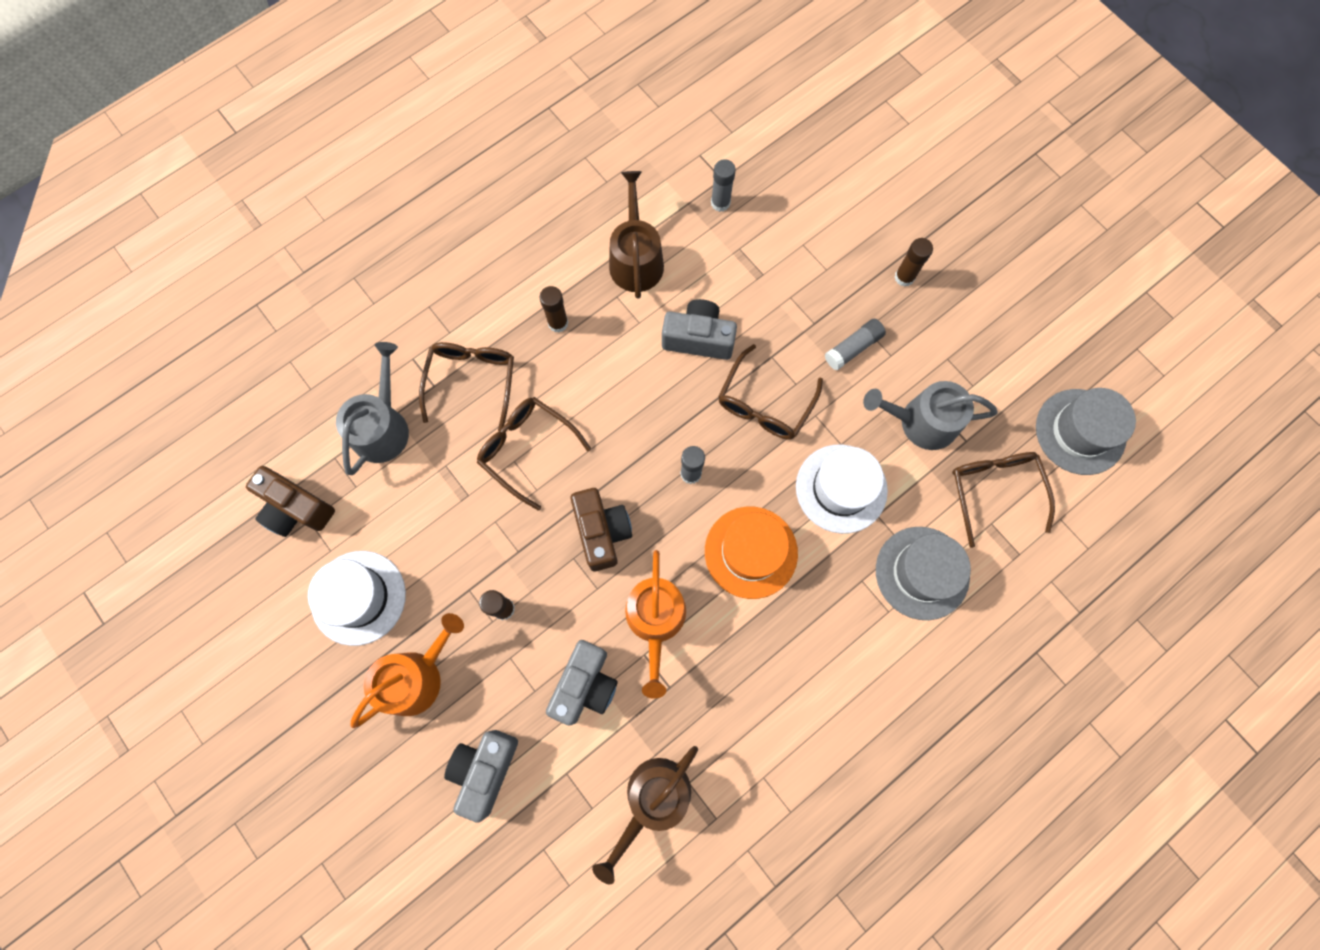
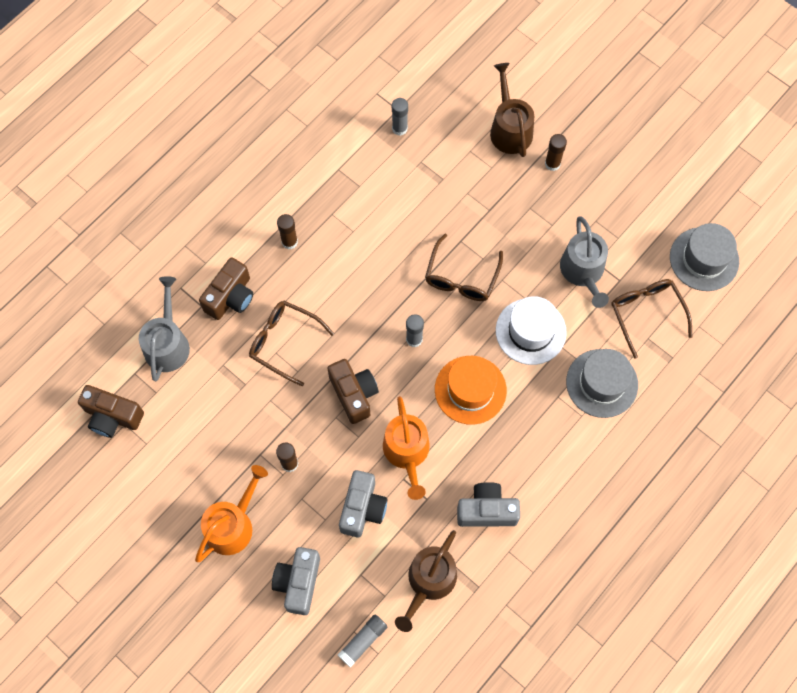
camera: 10 degrees left, 5 degrees down
white hat [308,551,406,646] -> none
brown glasses [419,342,514,431] -> brown camera [199,257,253,320]
brown watering can [609,171,664,299] -> brown watering can moved to [490,63,534,157]
grey camera [662,299,737,360] -> grey camera moved to [457,482,520,527]
grey glue stick [825,319,886,370] -> grey glue stick moved to [338,615,387,668]
grey watering can [863,381,998,450] -> grey watering can turned 90 degrees counterclockwise [560,217,609,308]

